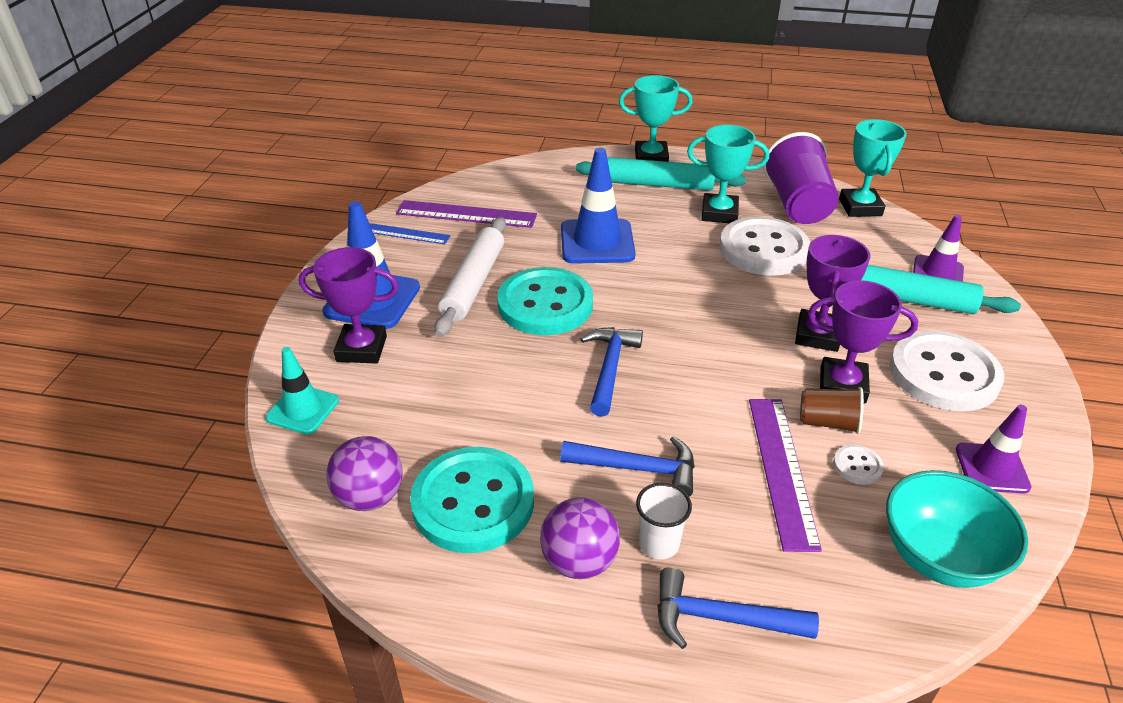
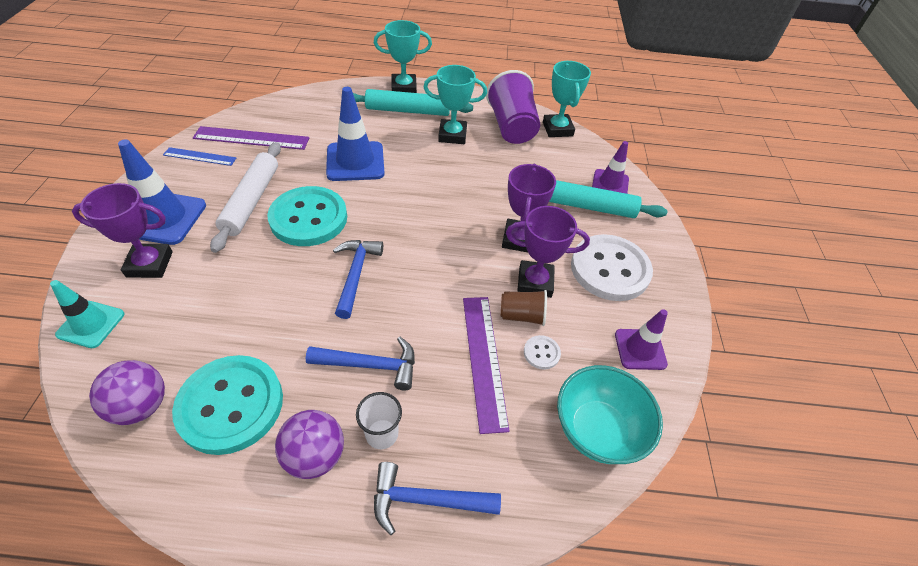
camera: 10 degrees left, 10 degrees up
white button [720,217,810,276] -> none

